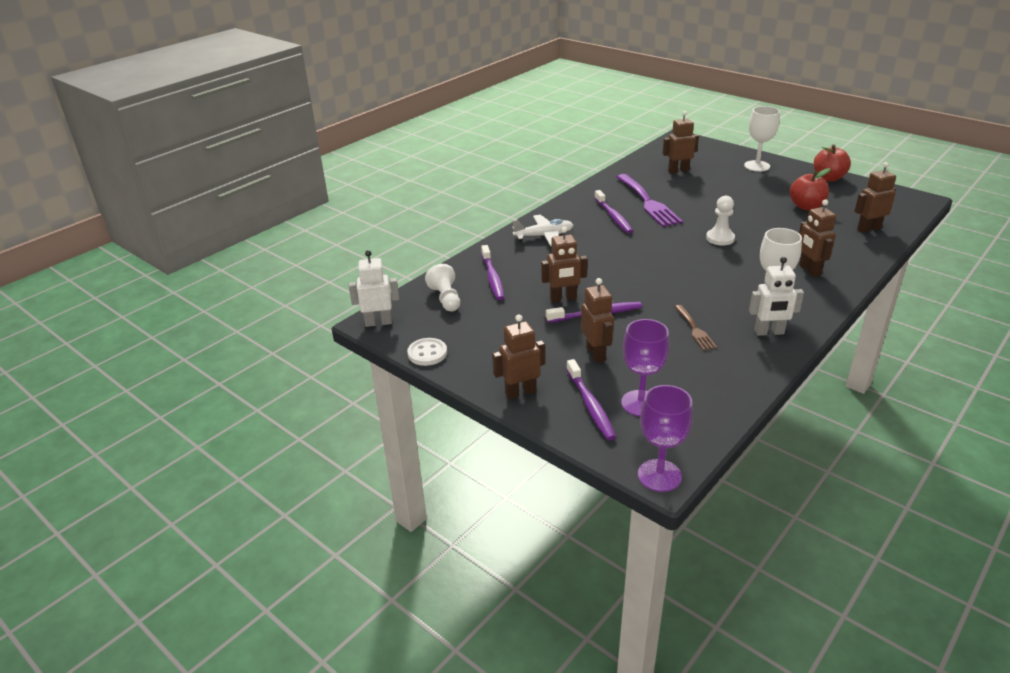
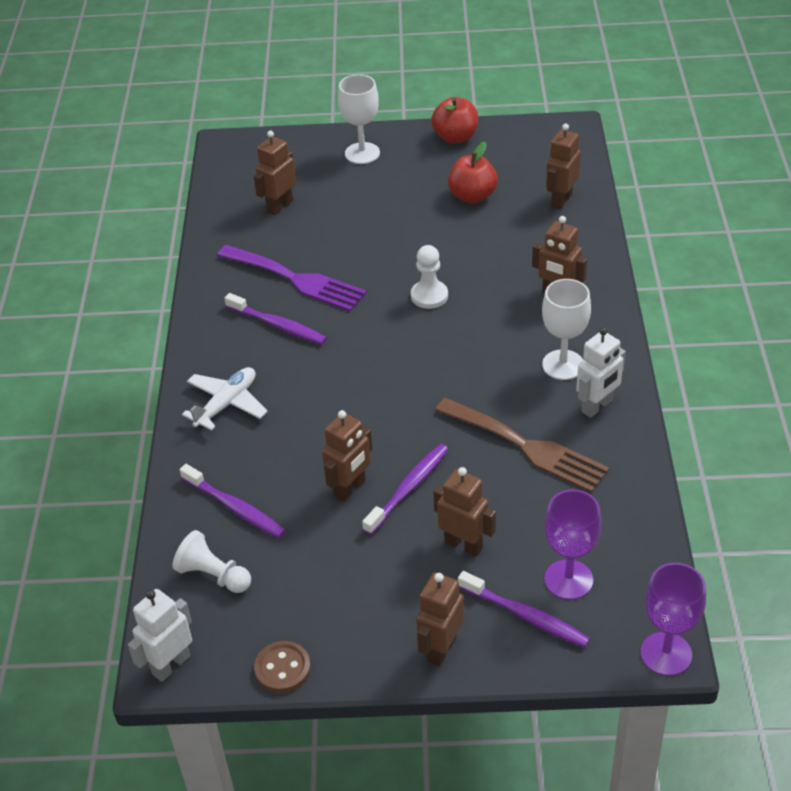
camera: 40 degrees left, 10 degrees up
white button [407,338,447,366] -> brown button [254,641,311,693]
brown fork [675,305,717,351] -> brown fork [435,398,609,493], size x1.92

